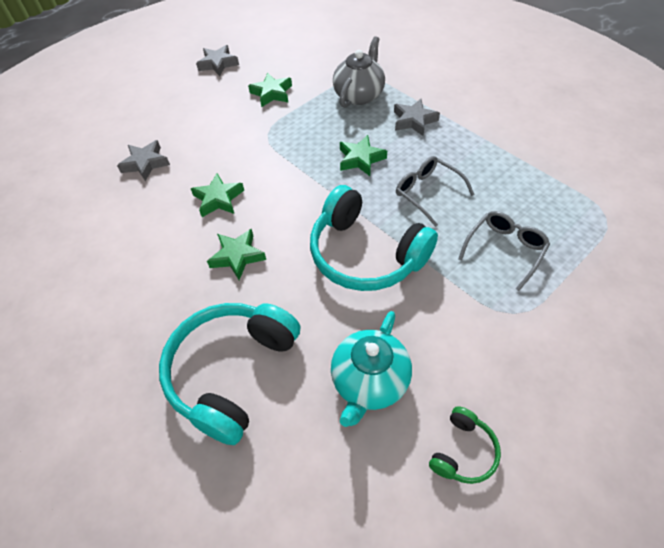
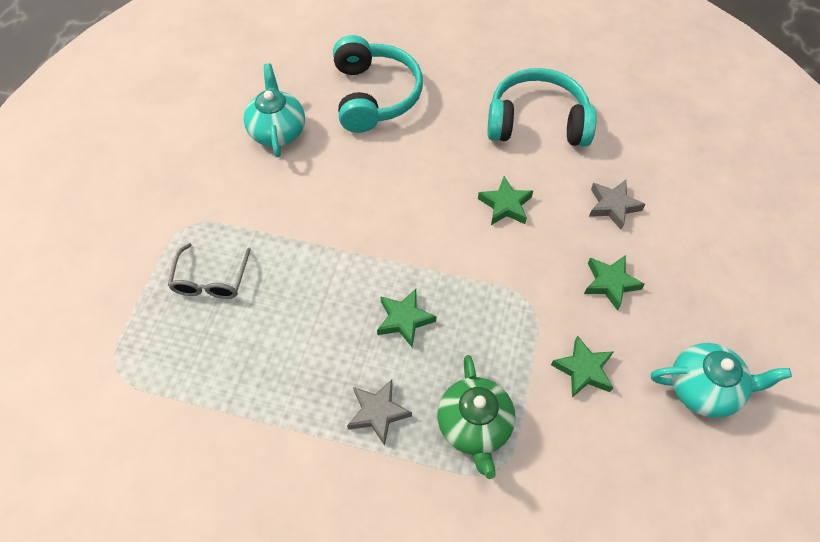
camera: 145 degrees right, 5 degrees up
grey star [196,45,239,76] -> turquoise teapot [651,343,792,418]
green star [207,229,266,280] -> green star moved to [584,255,645,311]
turquoise headphones [310,185,438,291] -> turquoise headphones moved to [487,68,597,147]
grey teapot [333,36,385,108] -> green teapot [437,355,515,479]
grey glasses [396,156,475,227] -> none
green headphones [429,406,501,484] -> none

